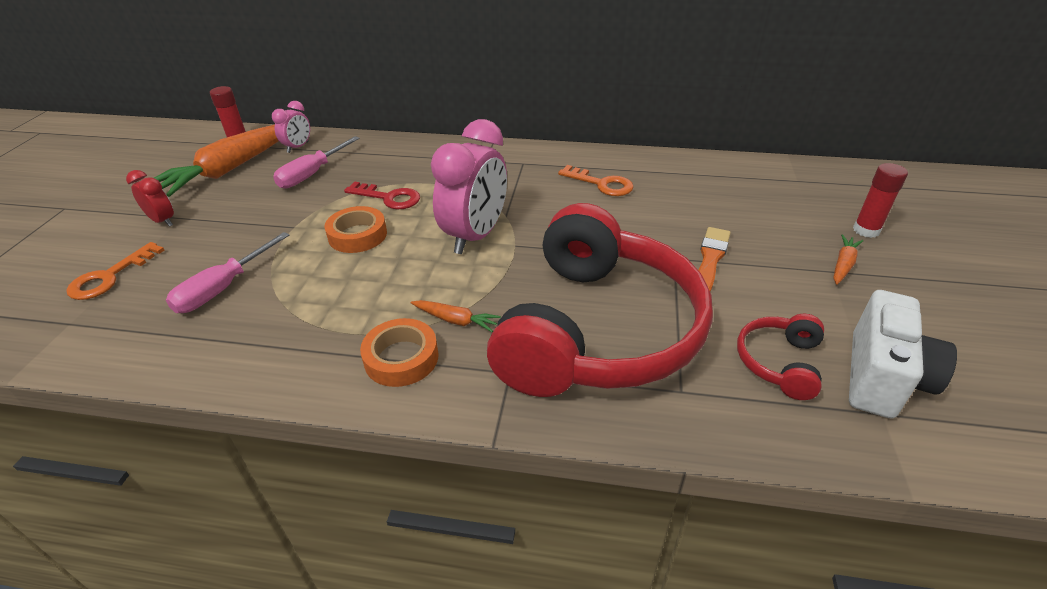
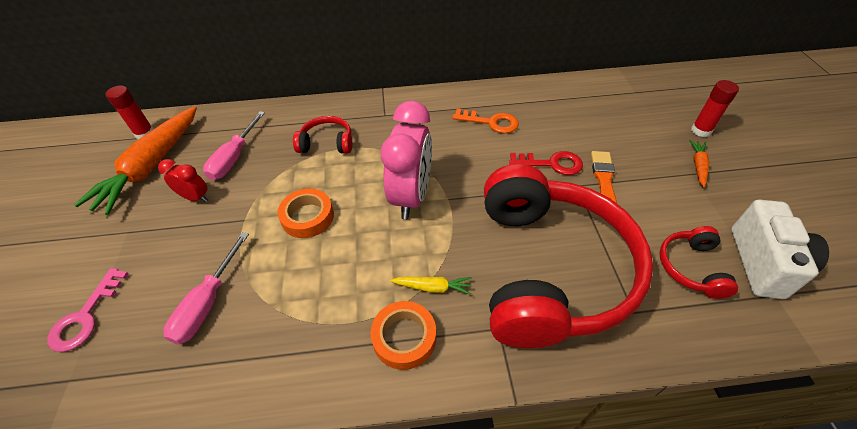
camera: 15 degrees left, 10 degrees up
orange key [66,242,164,300] -> pink key [47,268,129,352]
red clock [126,170,174,227] -> red clock moved to [158,159,208,202]
pink clock [272,101,310,153] -> none
red key [344,182,420,209] -> red key moved to [509,151,583,175]
orange carrot [411,300,501,332] -> yellow carrot [390,277,472,295]
none -> red headphones [293,116,352,154]

